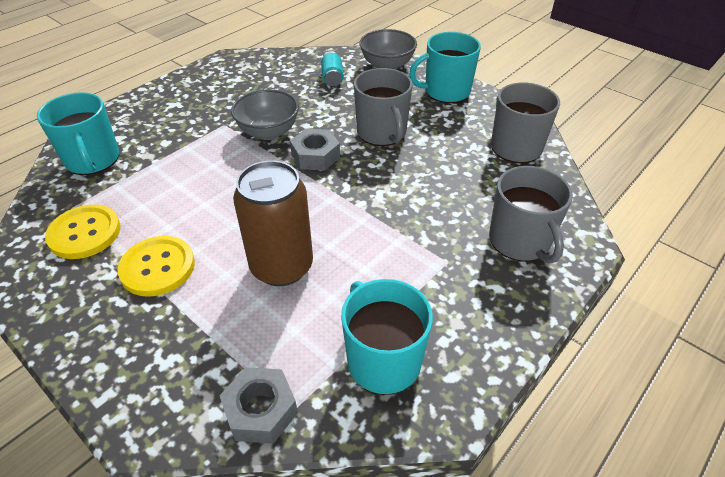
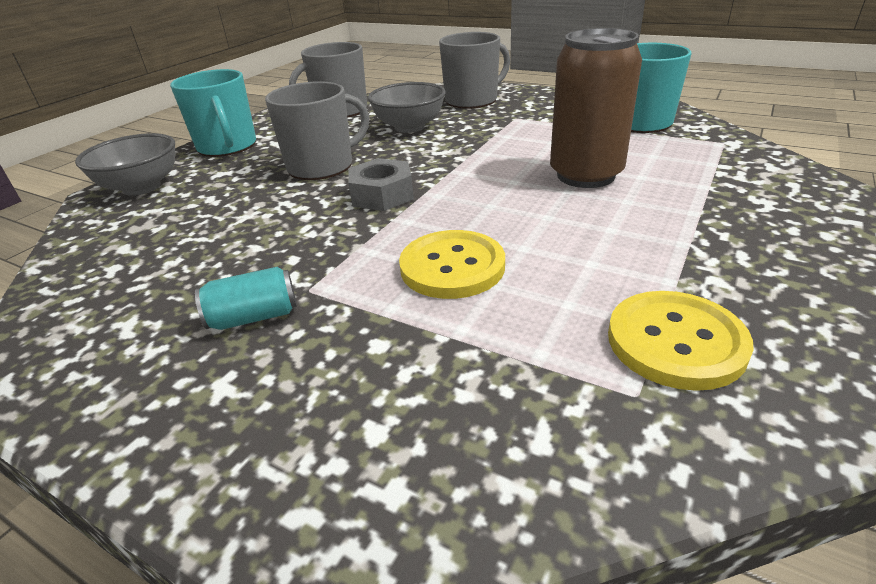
camera: 100 degrees left, 10 degrees down
turquoise mug [37,92,119,175] -> none
yellow button [117,236,195,297] -> yellow button moved to [399,230,505,299]
grey nut [219,367,298,444] -> none
grey bowl [231,89,299,140] -> grey bowl moved to [368,82,446,133]
turquoise can [321,51,344,86] -> turquoise can moved to [195,267,297,330]

